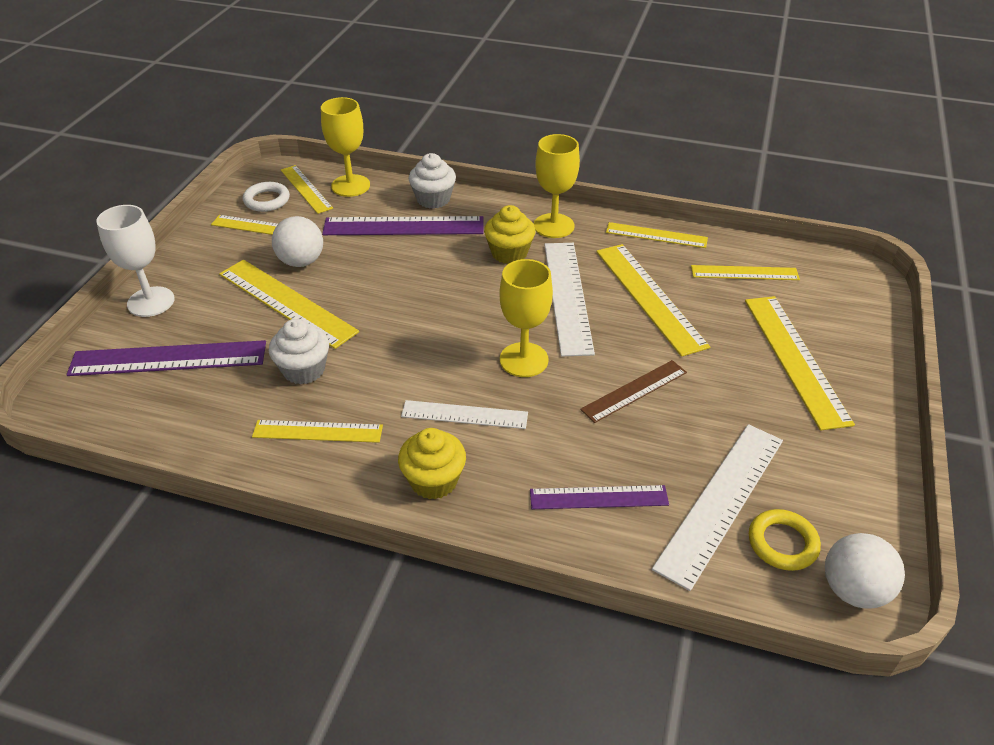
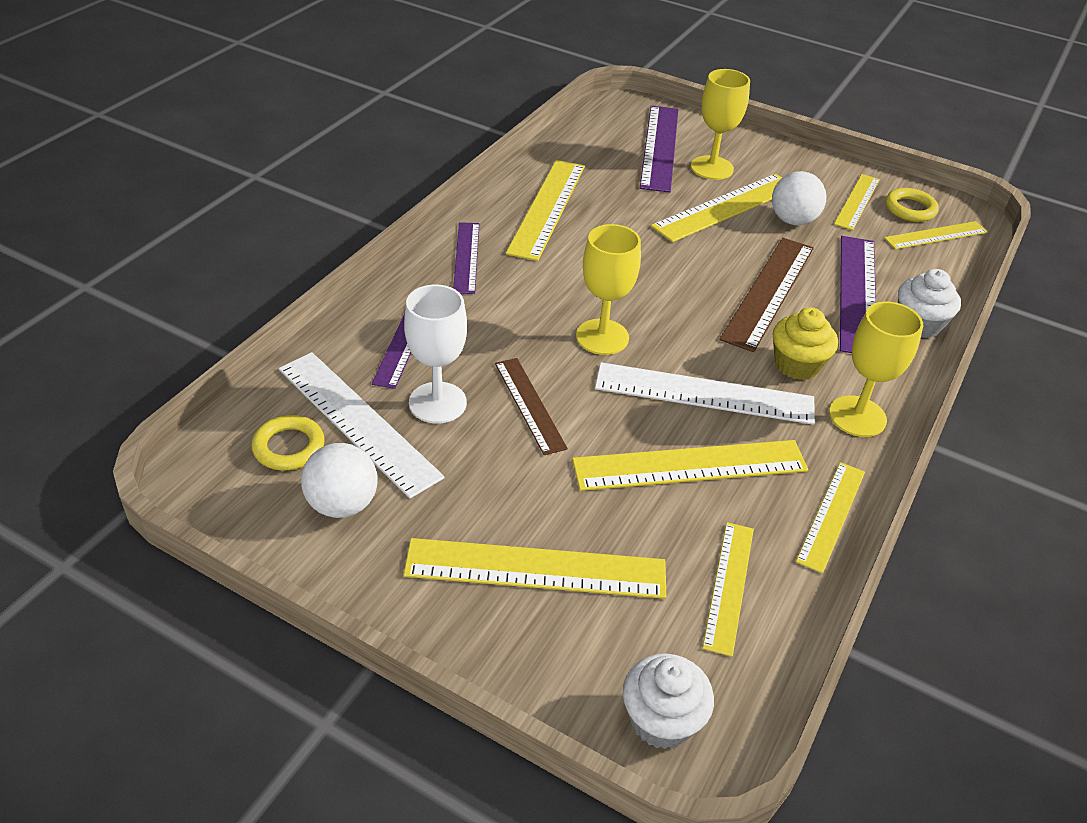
camera: 100 degrees right, 0 degrees up
white goblet [97,205,175,317] -> white goblet moved to [404,285,467,423]
white ring [243,182,290,212] -> yellow ring [885,188,939,222]
yellow ruler [252,420,383,443] -> yellow ruler [506,160,585,261], size x1.62
white cupcake [269,319,329,385] -> white cupcake moved to [623,653,714,749]
yellow goblet [321,97,370,197] -> yellow goblet moved to [691,69,750,180]
yellow cupcake [398,428,466,499] -> purple ruler [453,222,479,294]
white ruler [401,400,528,429] -> none
white ball [825,533,905,609] -> white ball moved to [301,443,378,518]
none -> brown ruler [719,238,814,352]

